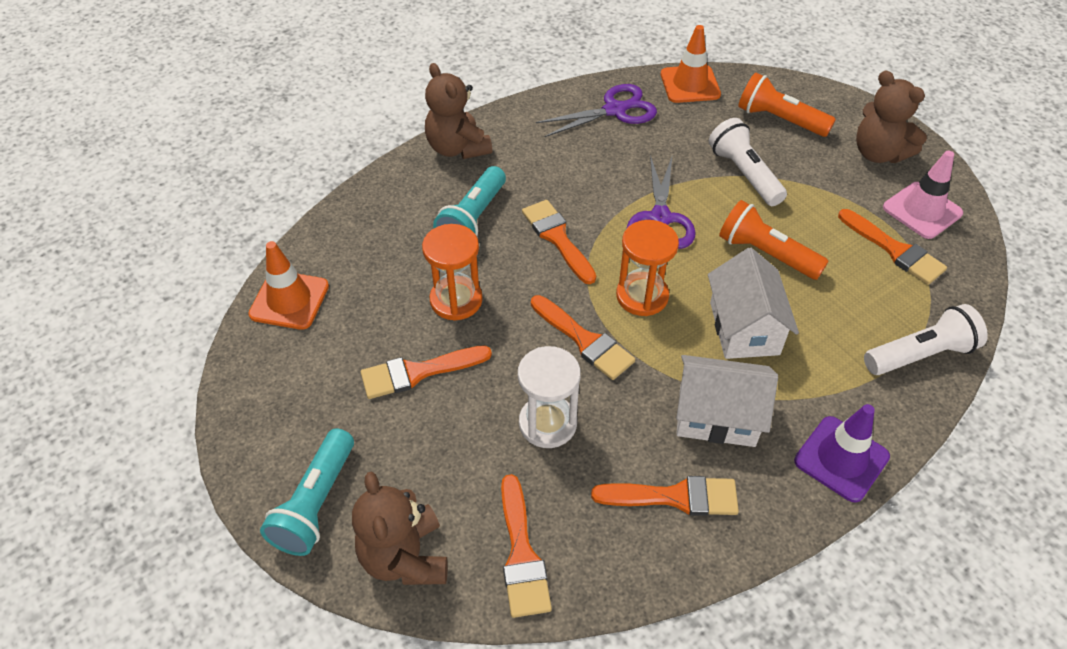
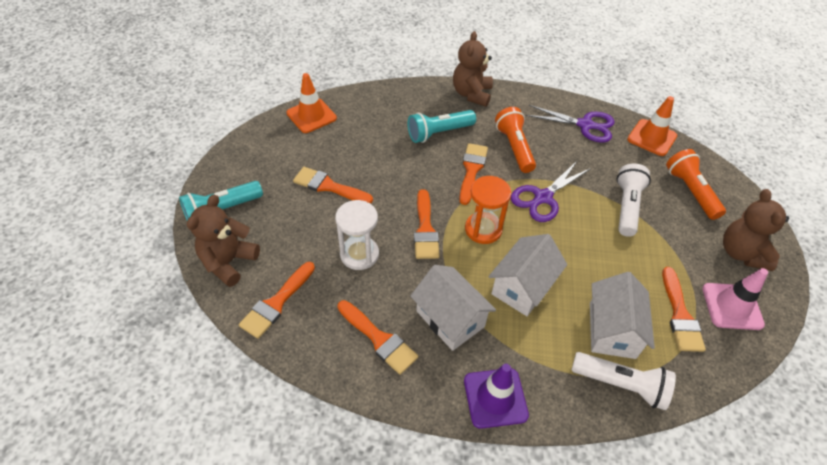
camera: 40 degrees right, 0 degrees up
orange hourglass [422,224,483,321] -> none
orange flashlight [719,200,829,280] -> orange flashlight moved to [495,107,536,173]
none -> white house [590,272,655,359]

